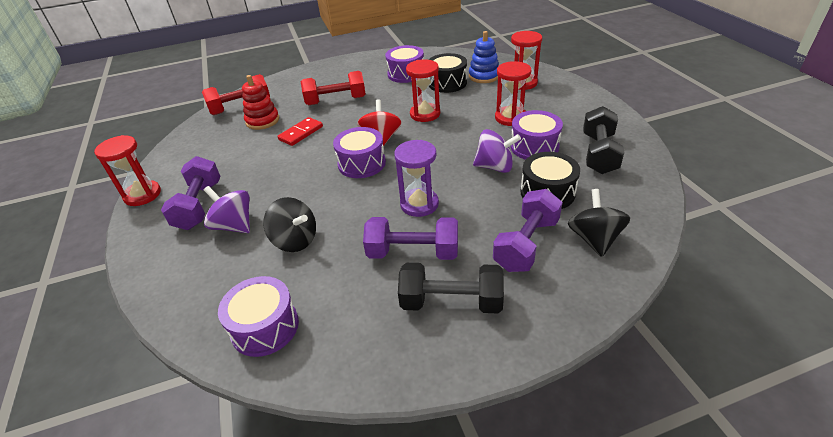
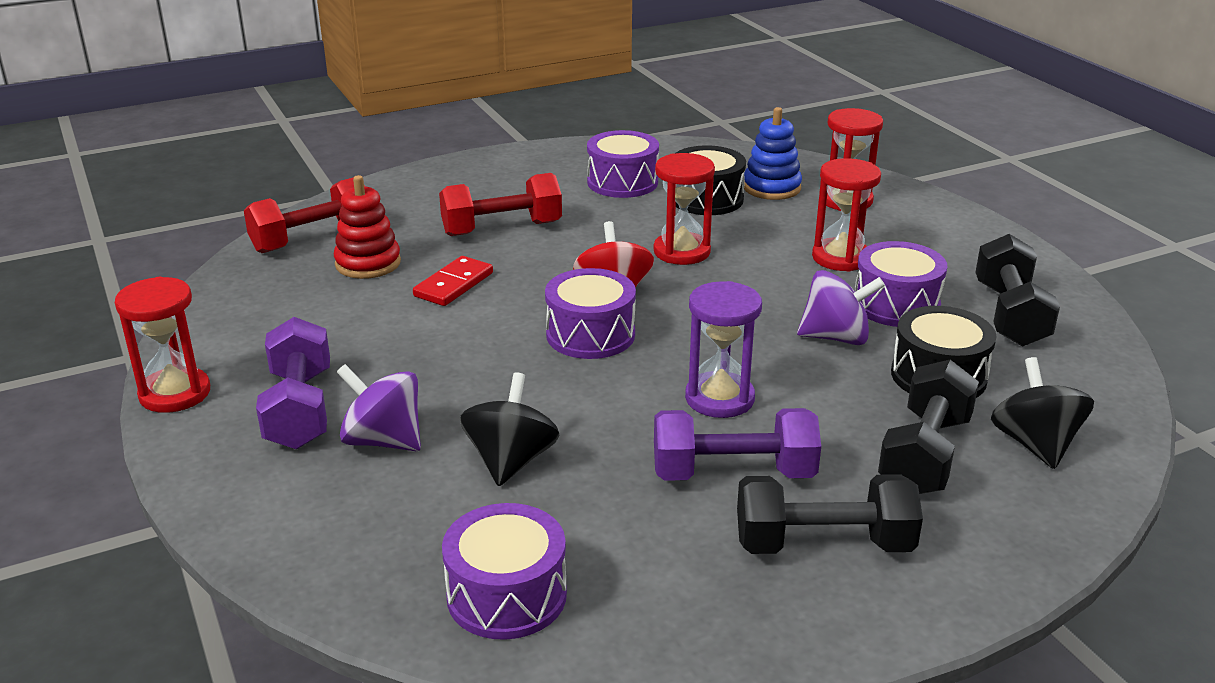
camera: 10 degrees left, 10 degrees down
black spinning top [263,197,316,252] -> black spinning top turned 105 degrees counterclockwise [460,373,560,486]
purple dumbbell [493,189,563,272] -> black dumbbell [878,360,979,494]

